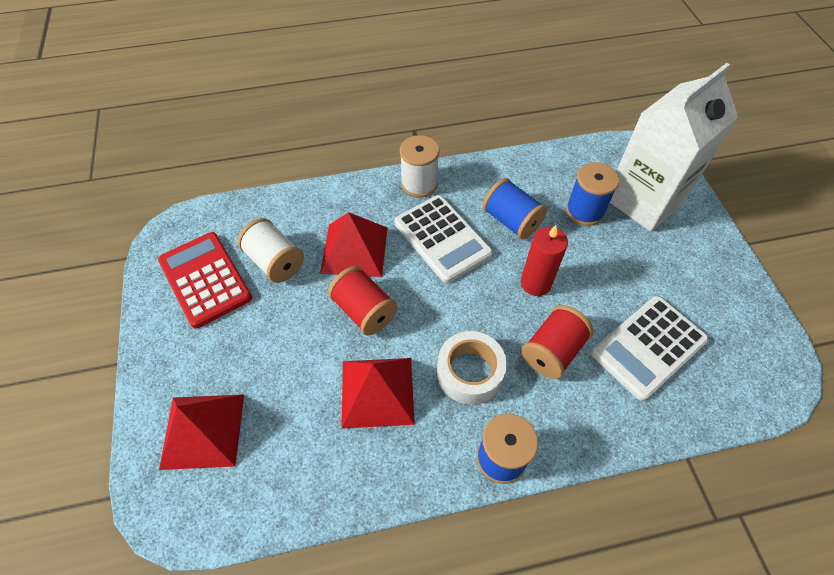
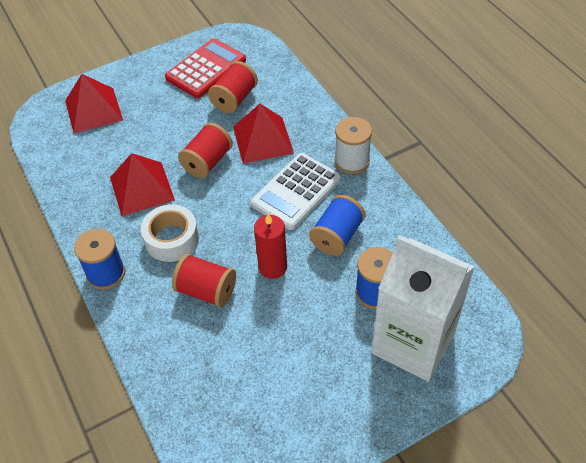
camera: 75 degrees right, 5 degrees down
white spool [237,218,304,283] -> red spool [208,61,258,113]
white calculator [591,296,709,401] -> none

